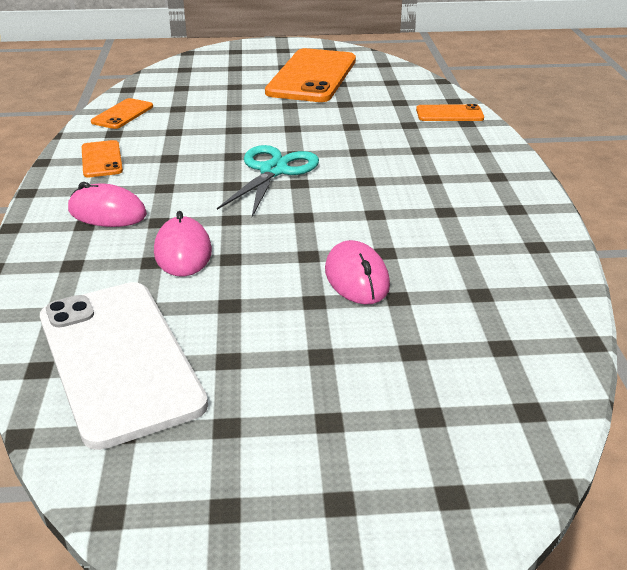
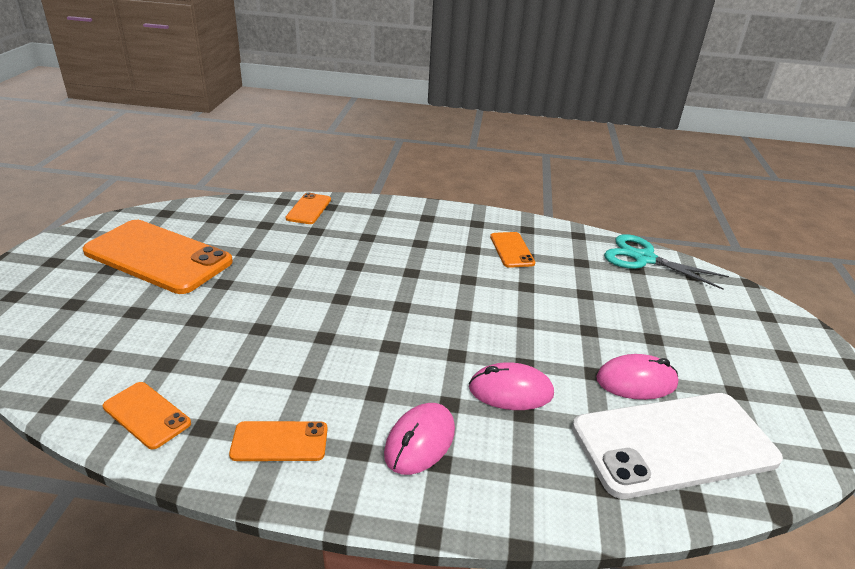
camera: 80 degrees left, 0 degrees up
turquoise scissors [217,145,319,217] -> turquoise scissors moved to [604,234,729,290]
pink mouse [325,240,390,304] -> pink mouse moved to [596,354,678,400]
none -> orange phone [490,232,535,268]

